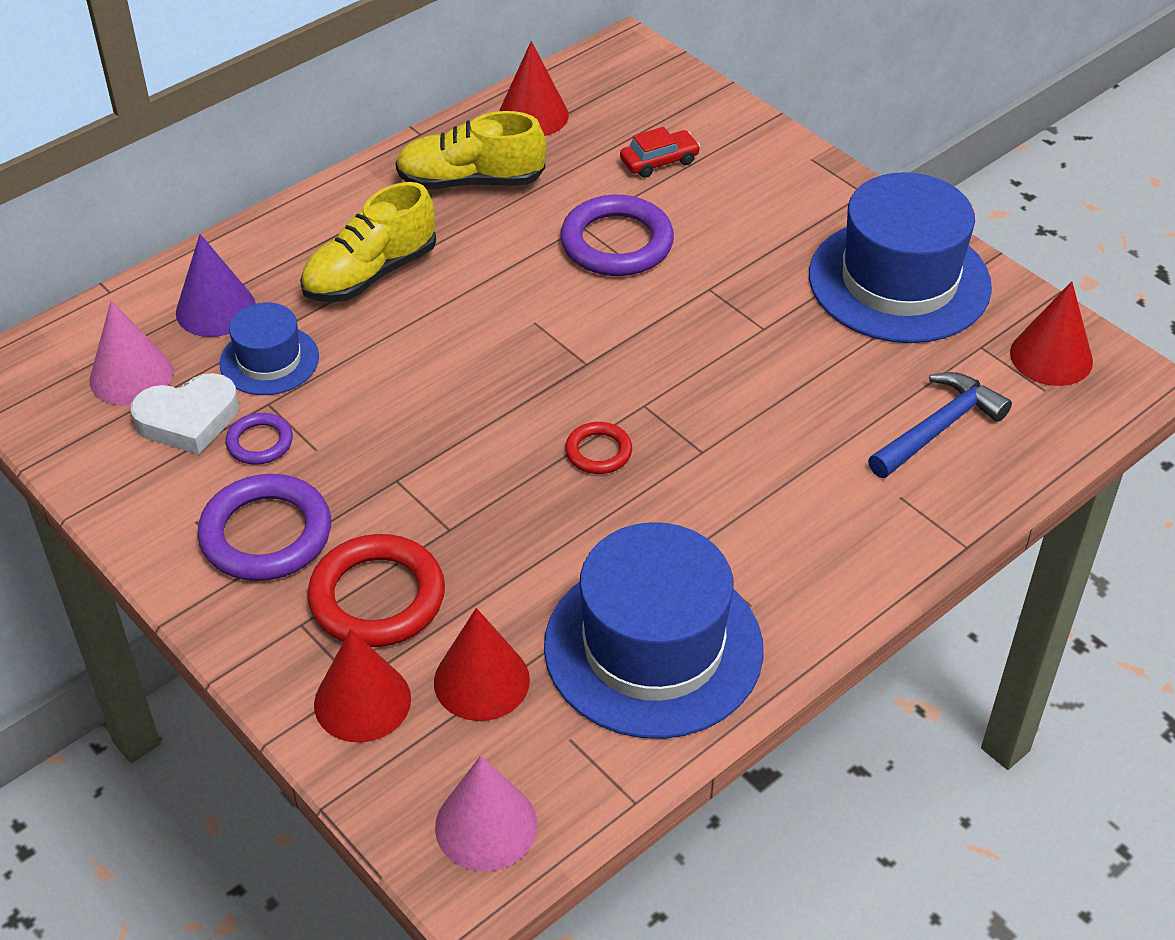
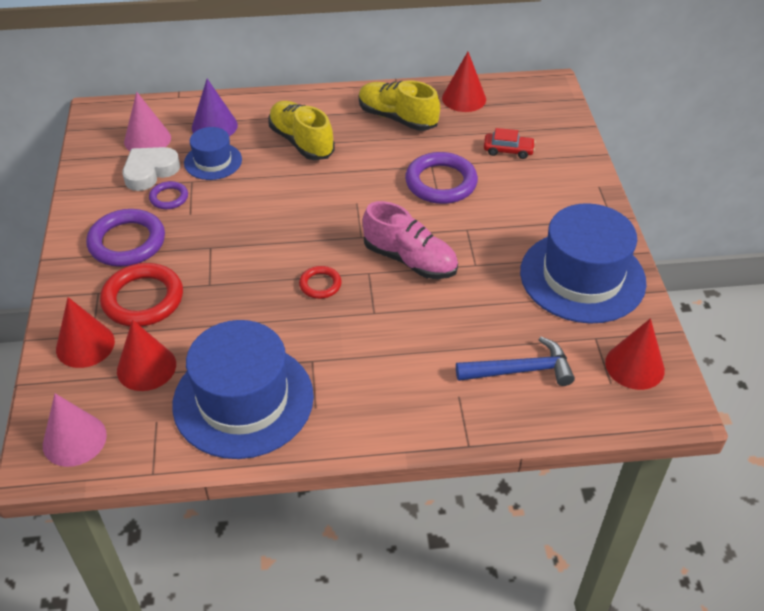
camera: 35 degrees right, 0 degrees up
white heart [131,373,239,455] -> white heart turned 120 degrees clockwise [123,147,180,191]
yellow shoe [300,182,436,302] -> yellow shoe turned 60 degrees clockwise [268,101,335,160]
none -> pink shoe [363,201,458,279]

